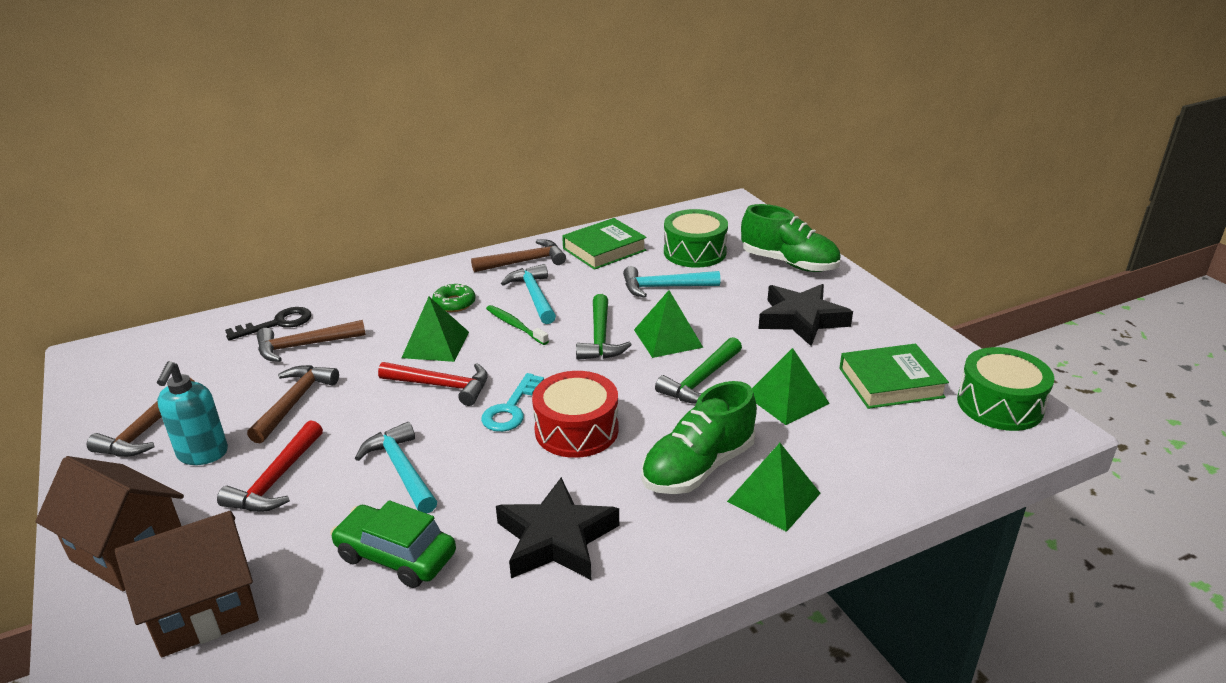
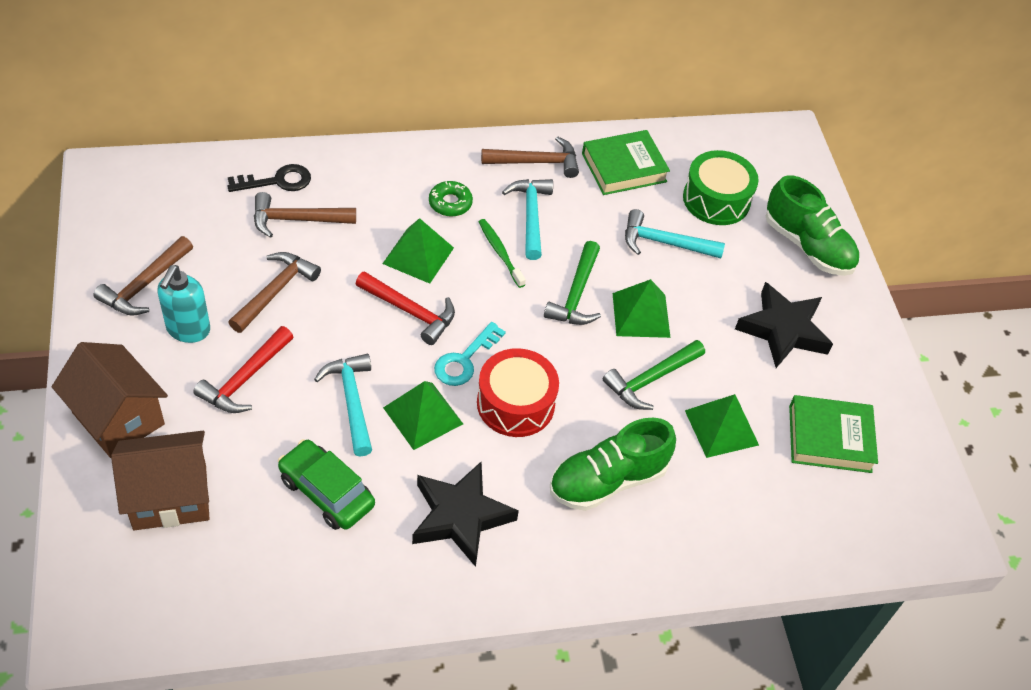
camera: 10 degrees right, 20 degrees up
green pyramid [727,443,821,532] -> green pyramid moved to [383,381,463,450]
green drum [957,347,1054,431] -> none

